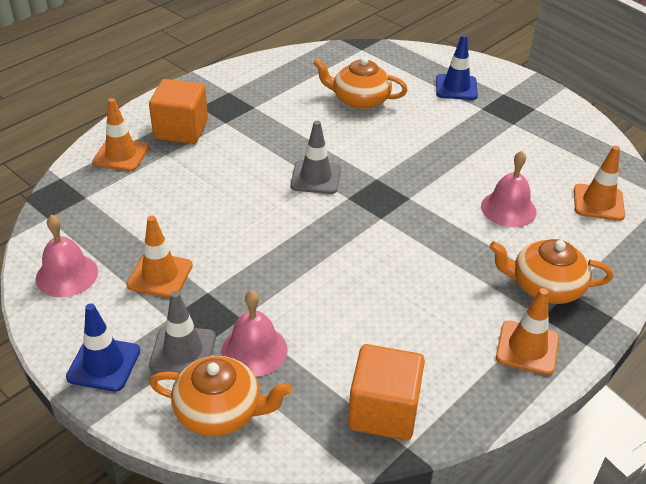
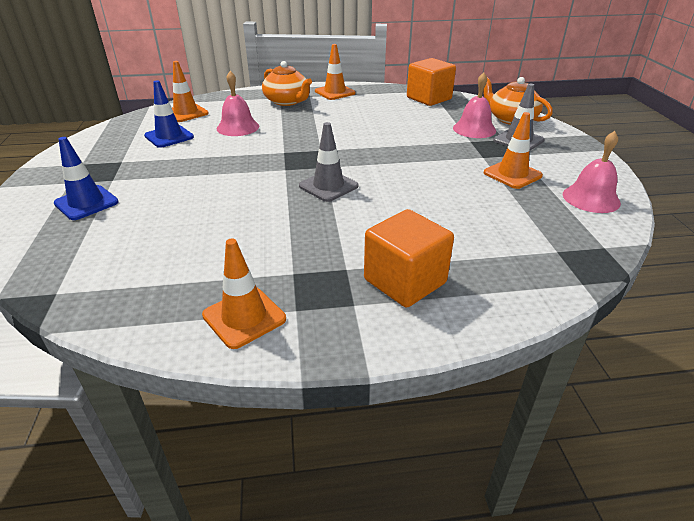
camera: 140 degrees left, 5 degrees down
blue traffic cone [66,303,140,392] -> blue traffic cone moved to [144,80,194,148]
orange traffic cone [92,98,149,171] -> orange traffic cone moved to [202,239,286,349]
orange teapot [313,57,408,109] -> none

